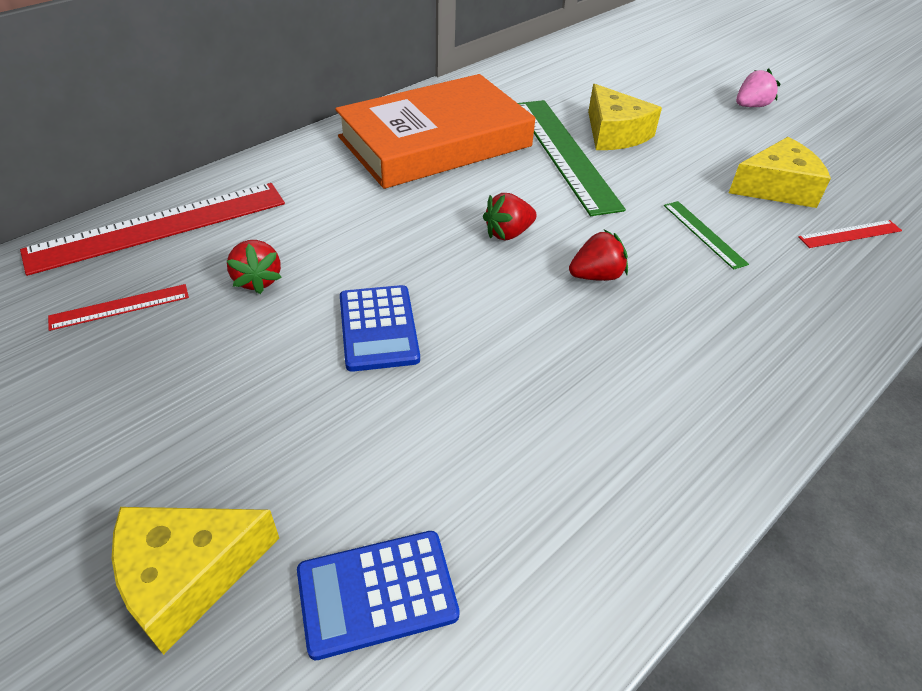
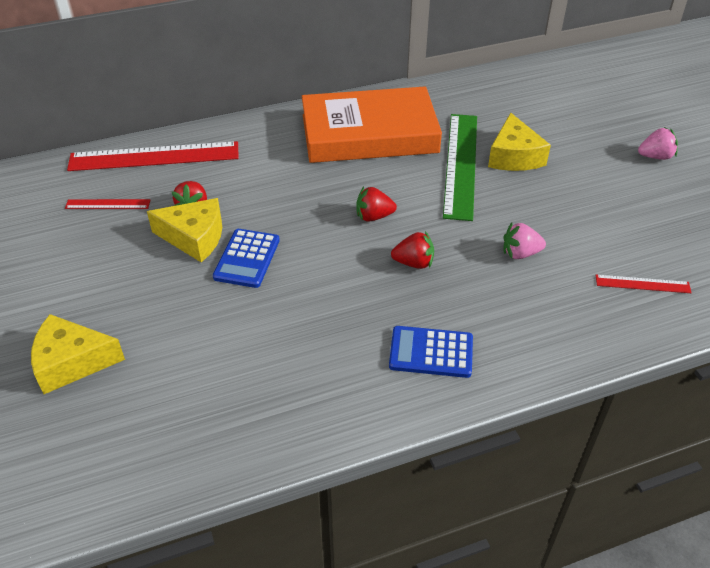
camera: 25 degrees right, 0 degrees up
blue calculator [297,531,460,660] -> blue calculator moved to [389,326,473,378]
green ruler [664,201,749,270] -> pink strawberry [503,222,546,259]
yellow cheese [729,137,831,208] -> yellow cheese moved to [147,198,222,262]

